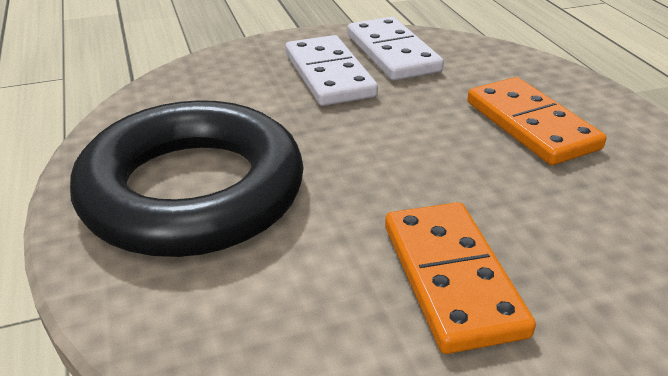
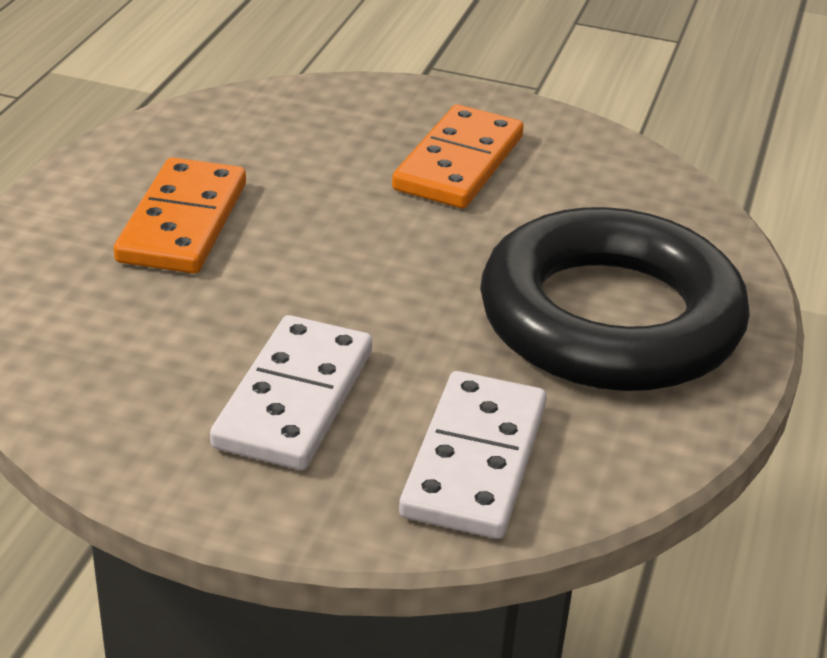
camera: 145 degrees left, 0 degrees up
white domino [347,17,444,81] -> white domino moved to [399,371,547,539]

